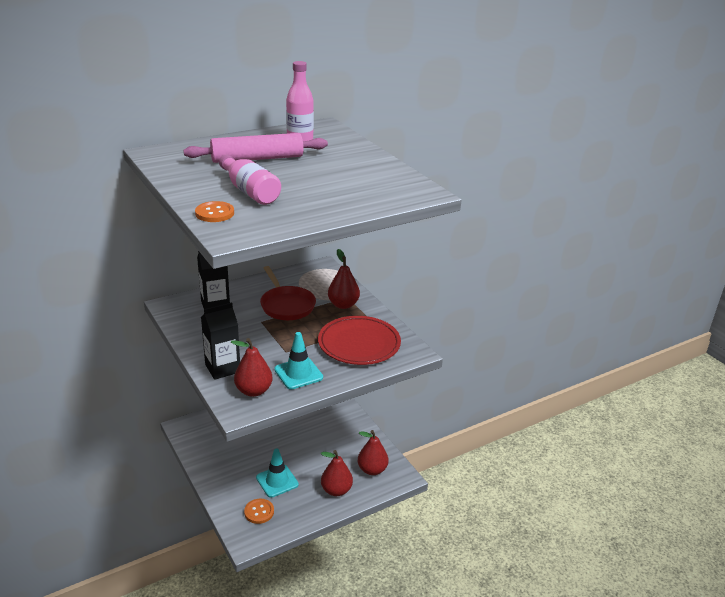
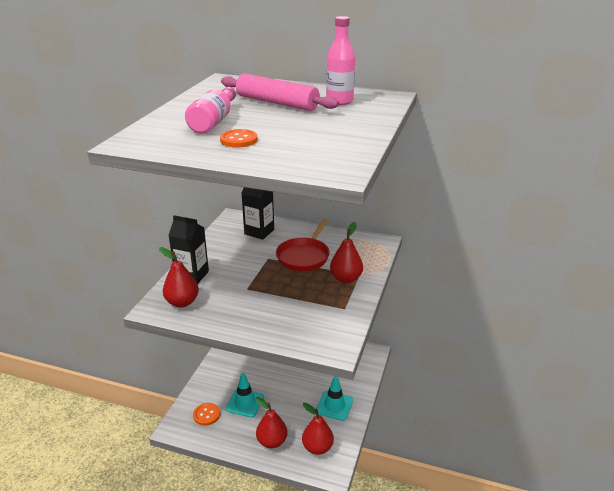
camera: 50 degrees right, 0 degrees up
orange button [195,201,234,222] -> orange button moved to [220,129,258,148]
turquoise traffic cone [274,332,323,389] -> turquoise traffic cone moved to [317,376,353,421]
red plate [318,316,401,365] -> none

